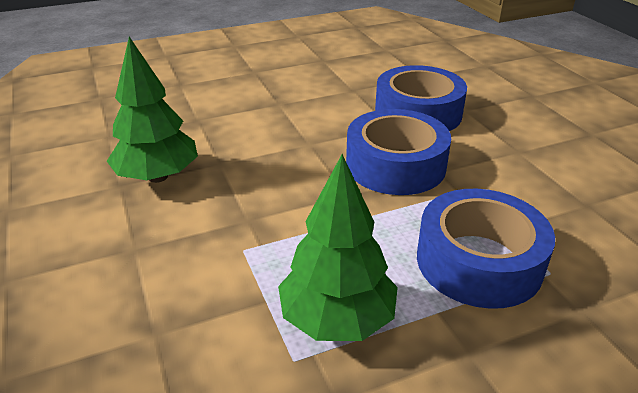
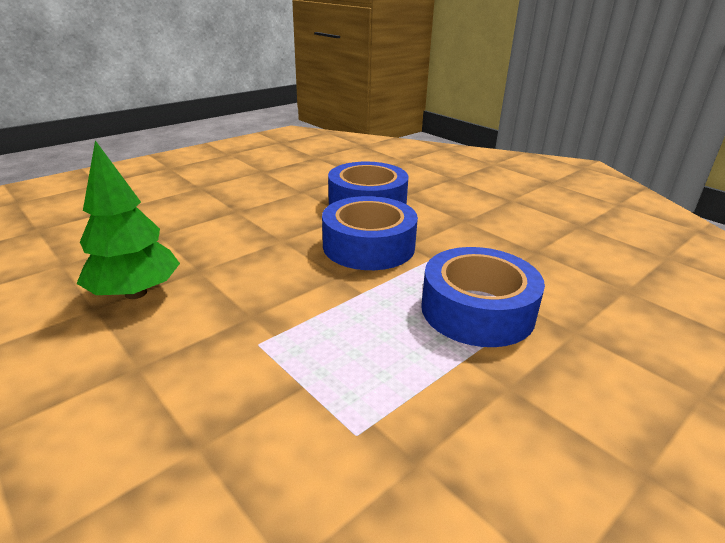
camera: 20 degrees left, 5 degrees down
green tree [278,154,398,341] -> none

